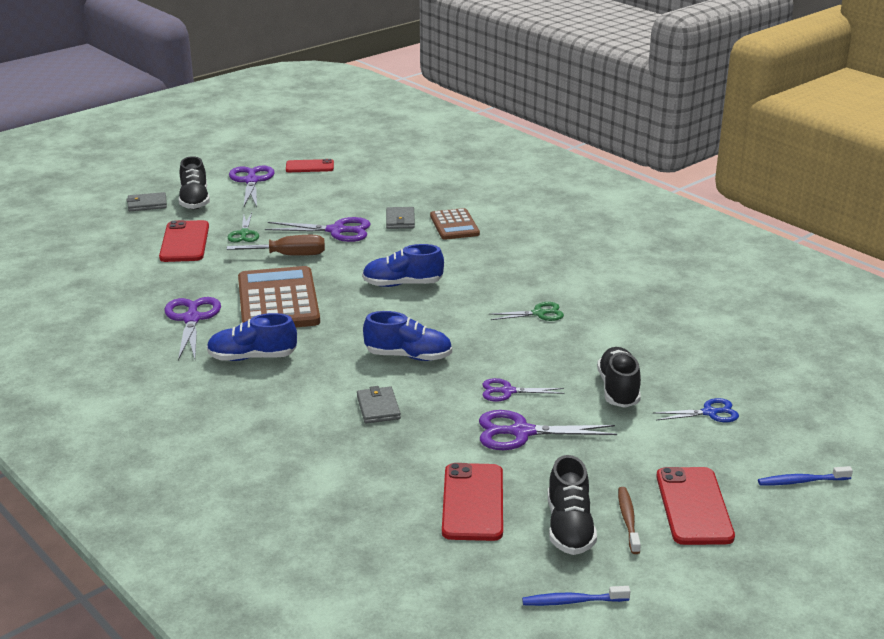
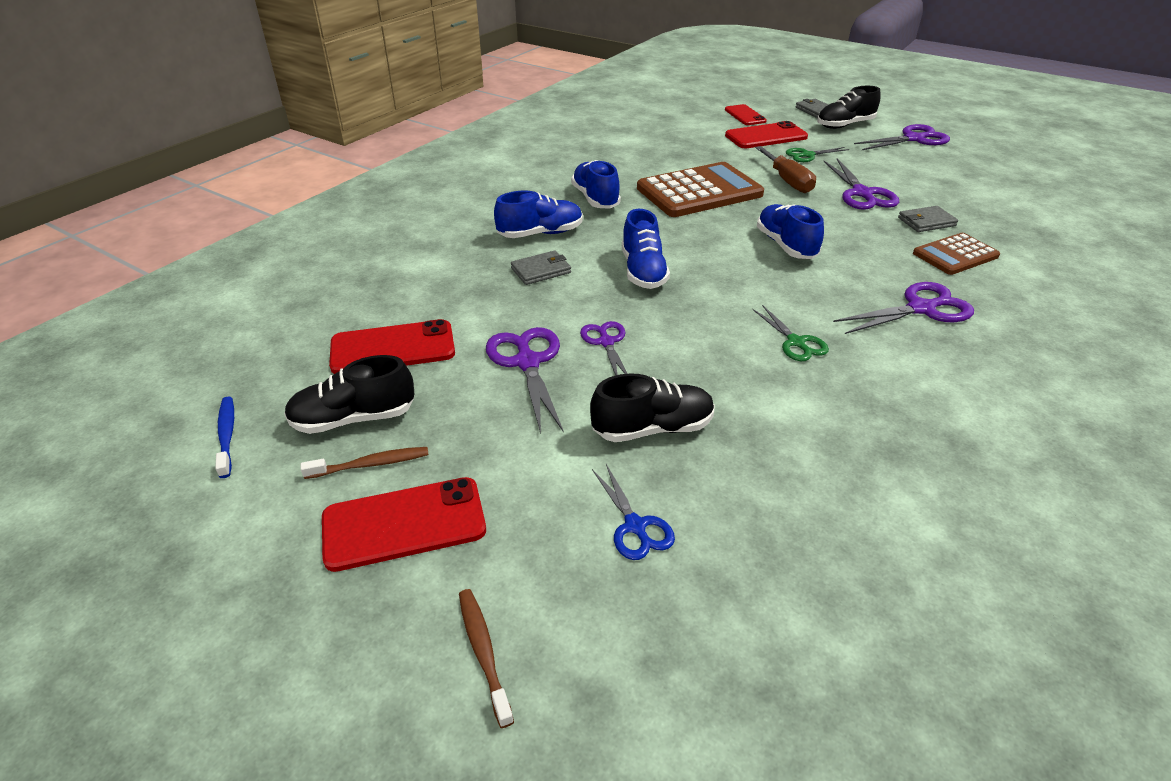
camera: 75 degrees right, 10 degrees up
purple scissors [164,297,221,360] -> purple scissors moved to [833,282,974,334]
red phone [286,159,334,172] -> red phone moved to [725,104,767,125]
blue toothbrush [758,466,853,485] -> brown toothbrush [459,589,514,728]
none -> blue shoe [494,191,583,238]

